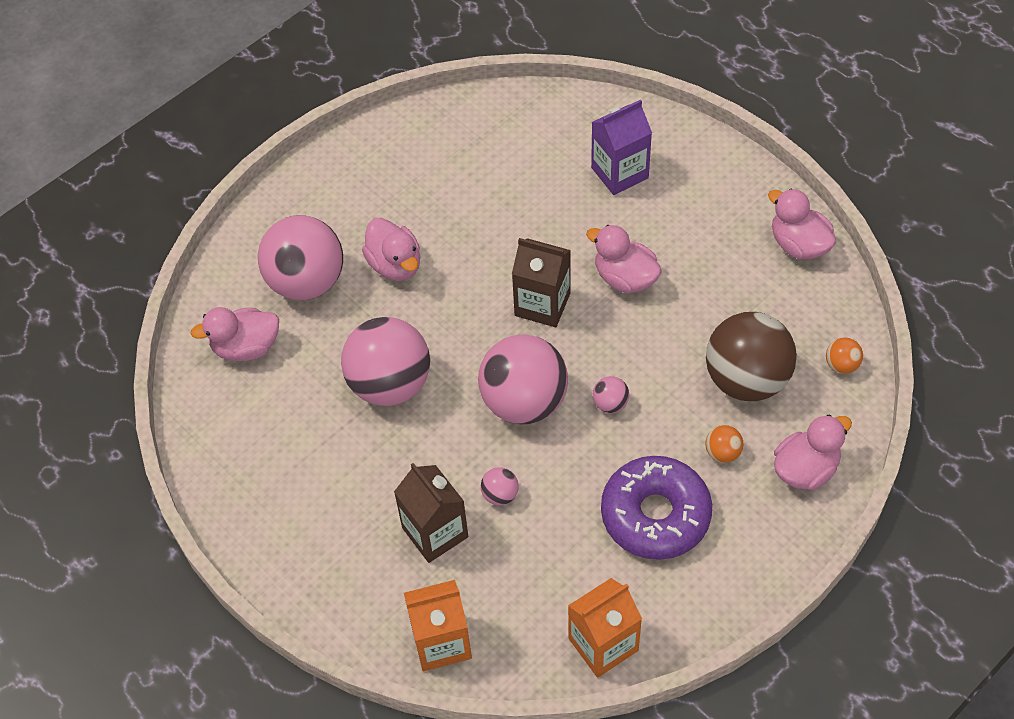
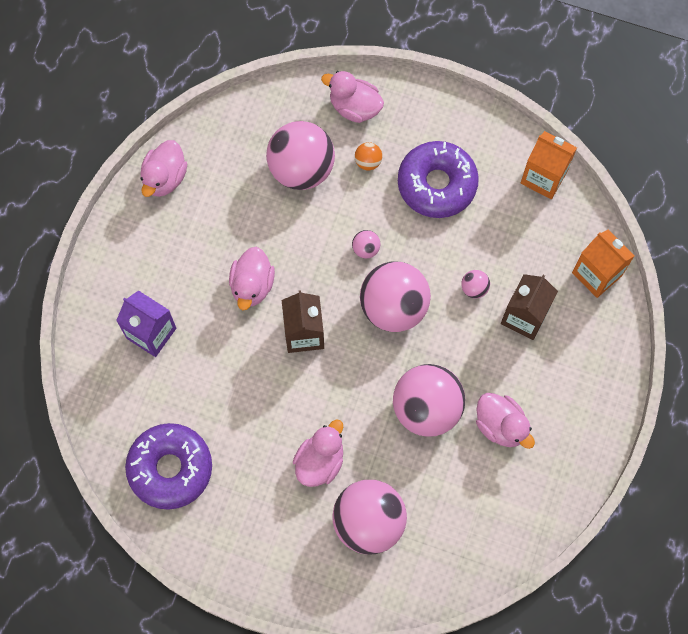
camera: 120 degrees left, 15 degrees up
pink duck [190,307,279,361] -> pink duck moved to [476,393,535,449]
brown ball [706,312,797,401] -> pink ball [266,121,335,190]
orange ball [826,337,863,374] -> none
none -> purple donut [125,423,212,510]

